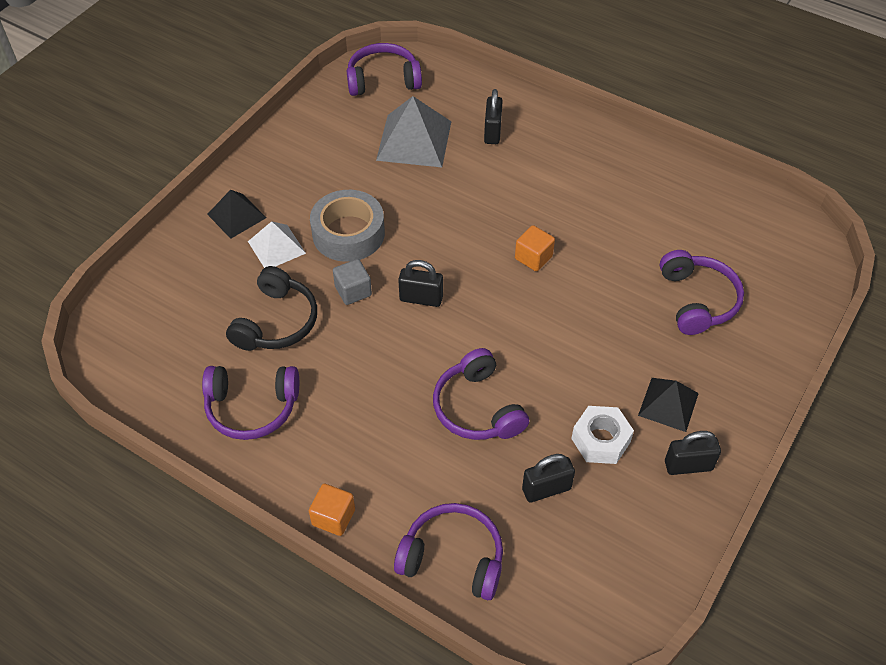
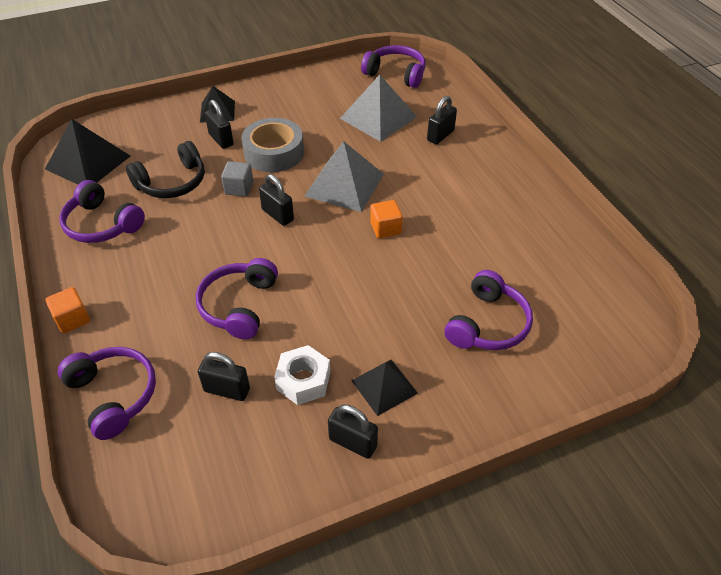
camera: 35 degrees right, 5 degrees down
white pyramid [248,221,306,268] -> black padlock [205,100,234,149]
none -> black pyramid [45,119,130,185]
none -> grey pyramid [304,141,384,212]

